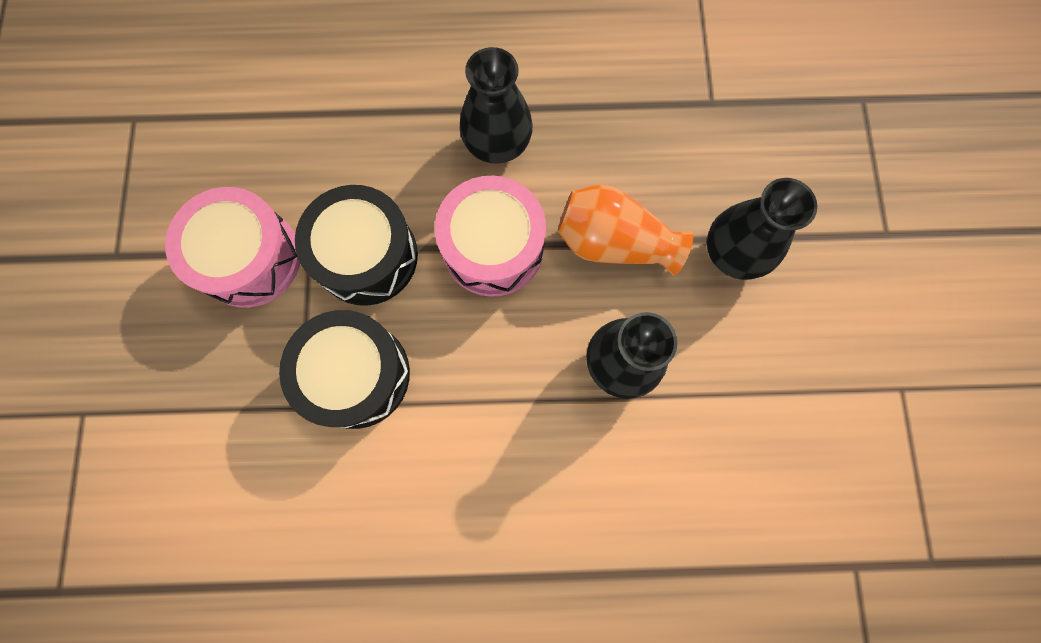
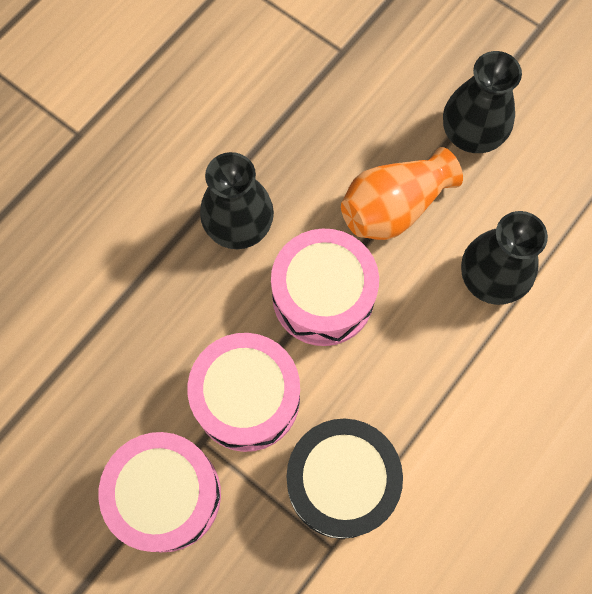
camera: 50 degrees left, 5 degrees down
black drum [295,185,418,306] -> pink drum [187,333,300,452]

